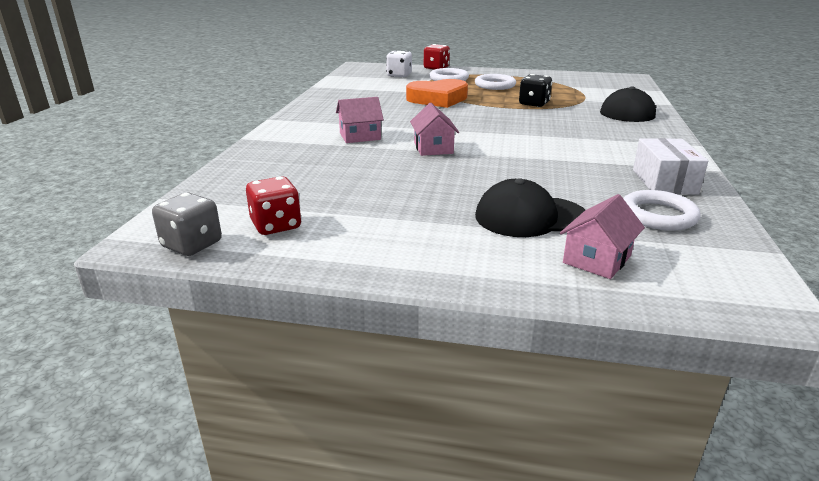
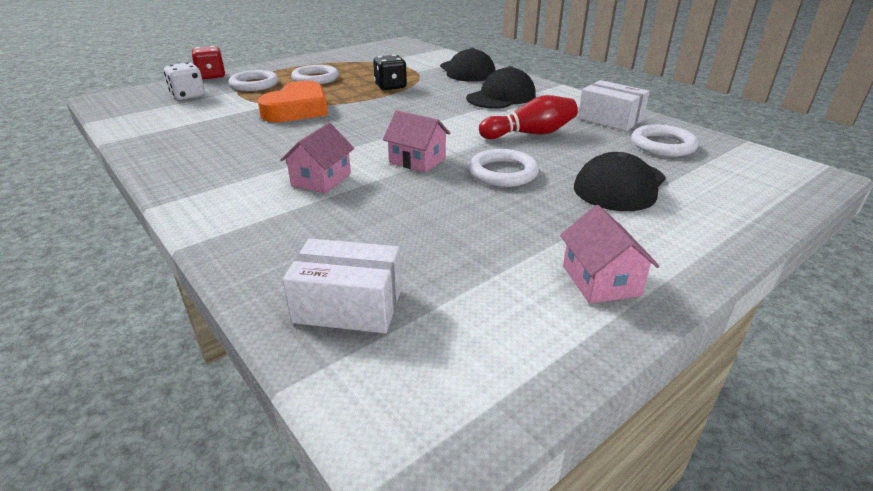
camera: 50 degrees left, 5 degrees up
grey dice [152,193,222,256] -> none
red dice [246,176,301,235] -> none
pink house [560,194,645,279] -> pink house moved to [560,205,660,304]
none -> white box [282,238,402,333]
none -> black cap [466,66,536,109]
none -> white ring [469,149,539,187]
none -> red bowling pin [479,95,578,139]

